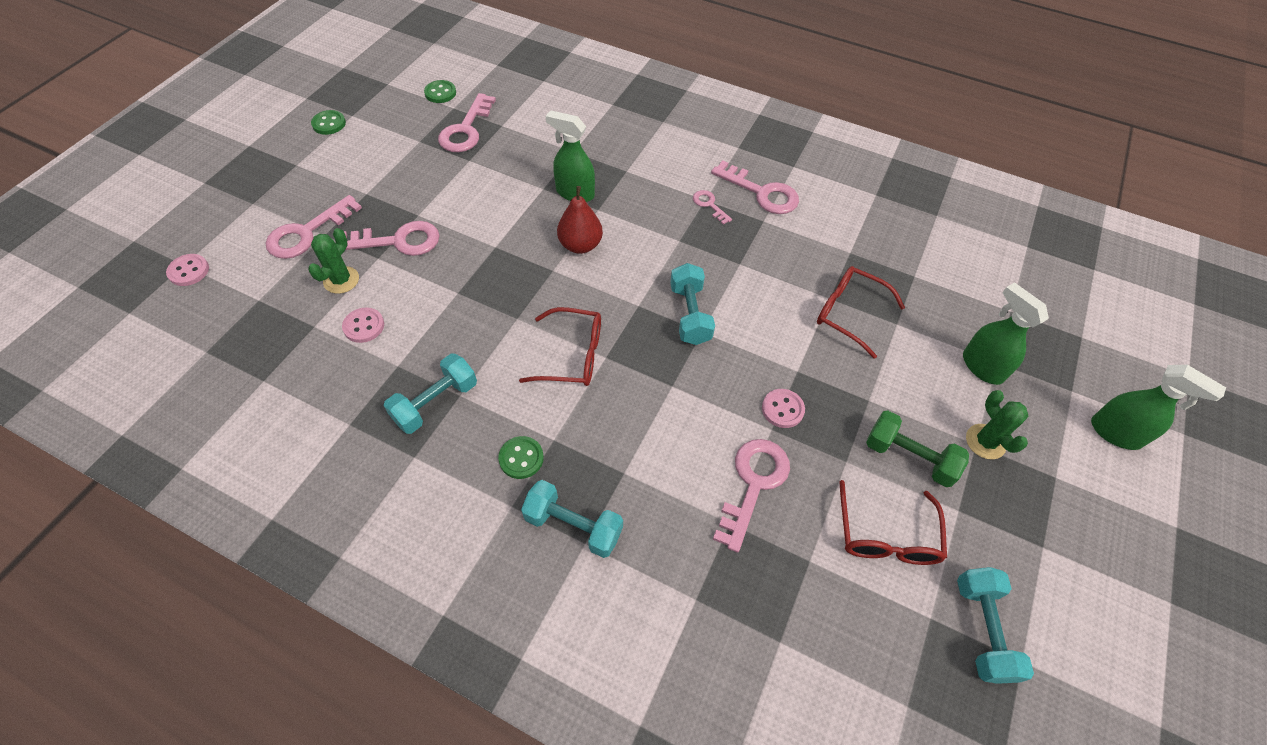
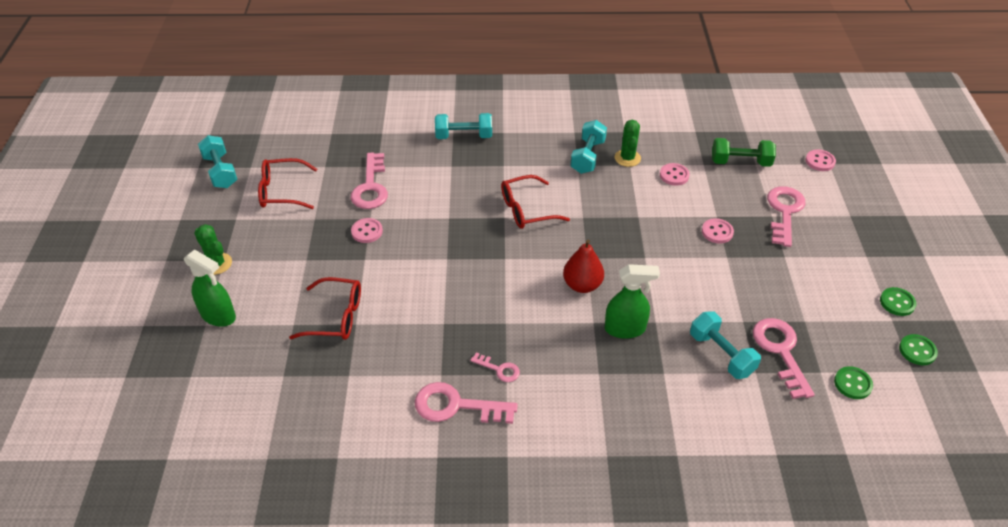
camera: 155 degrees right, 10 degrees down
green cactus [308,228,359,294] -> green cactus moved to [615,120,641,167]
pink key [335,221,440,256] -> pink button [702,218,734,244]
green button [498,436,544,479] -> green button moved to [899,334,938,365]
turquoise dumbbell [670,263,715,345] -> turquoise dumbbell moved to [690,311,761,379]
red glasses [840,480,947,565] -> red glasses turned 75 degrees counterclockwise [258,158,317,209]
green dumbbell [866,411,969,487] -> green dumbbell moved to [712,138,776,167]
green spray bottle [1091,365,1226,450] -> none

